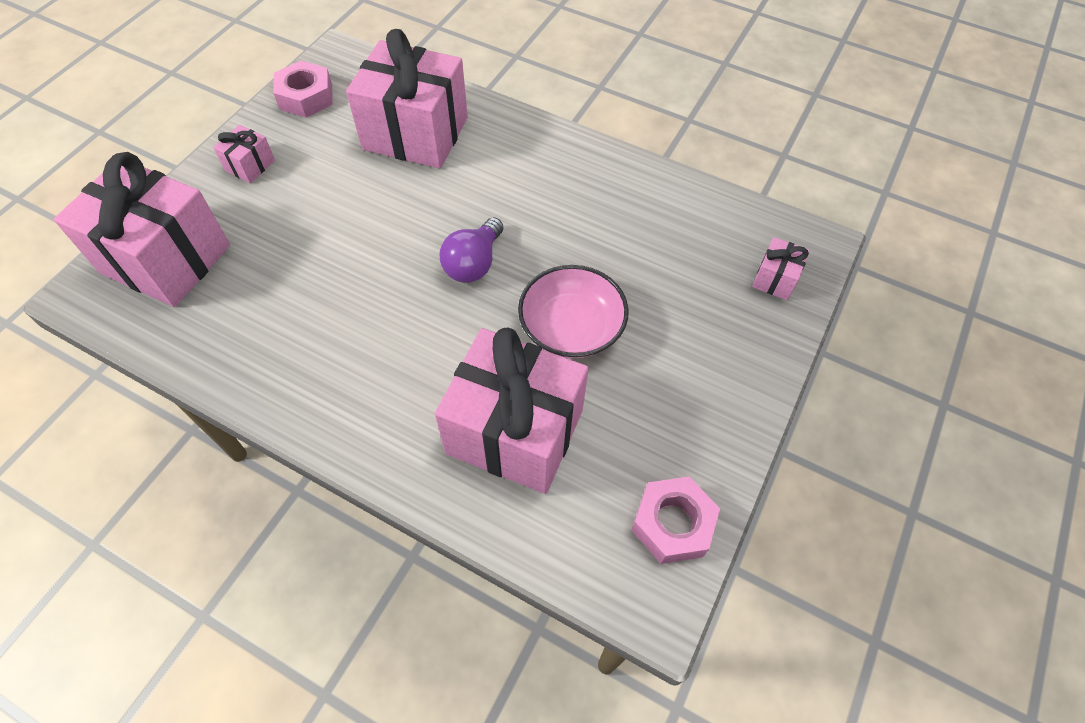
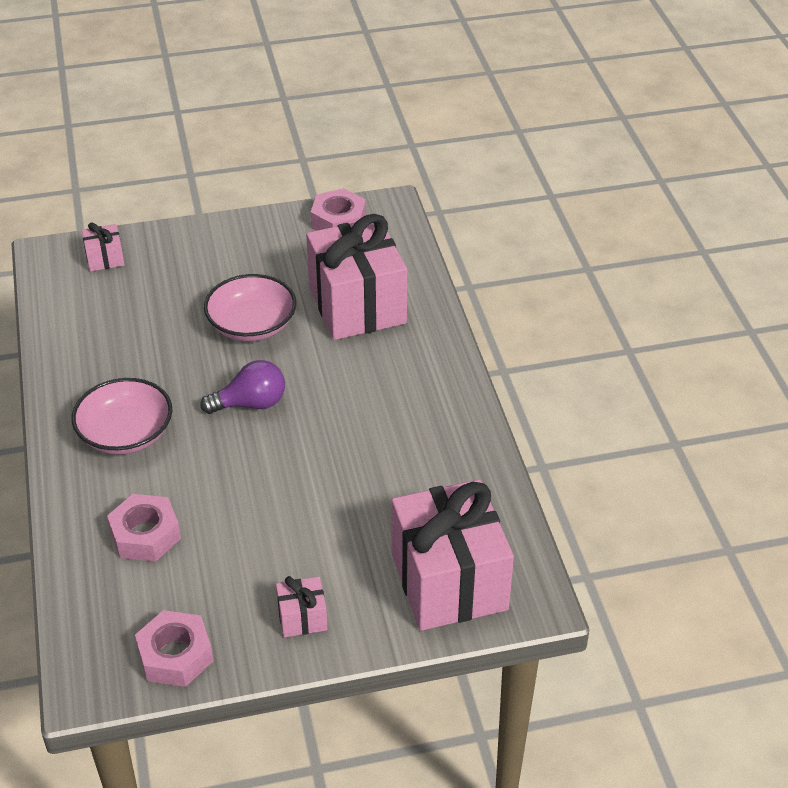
camera: 130 degrees left, 15 degrees down
pink gift [346,29,468,168] -> pink nut [107,494,181,562]
none -> pink bowl [72,378,172,455]

